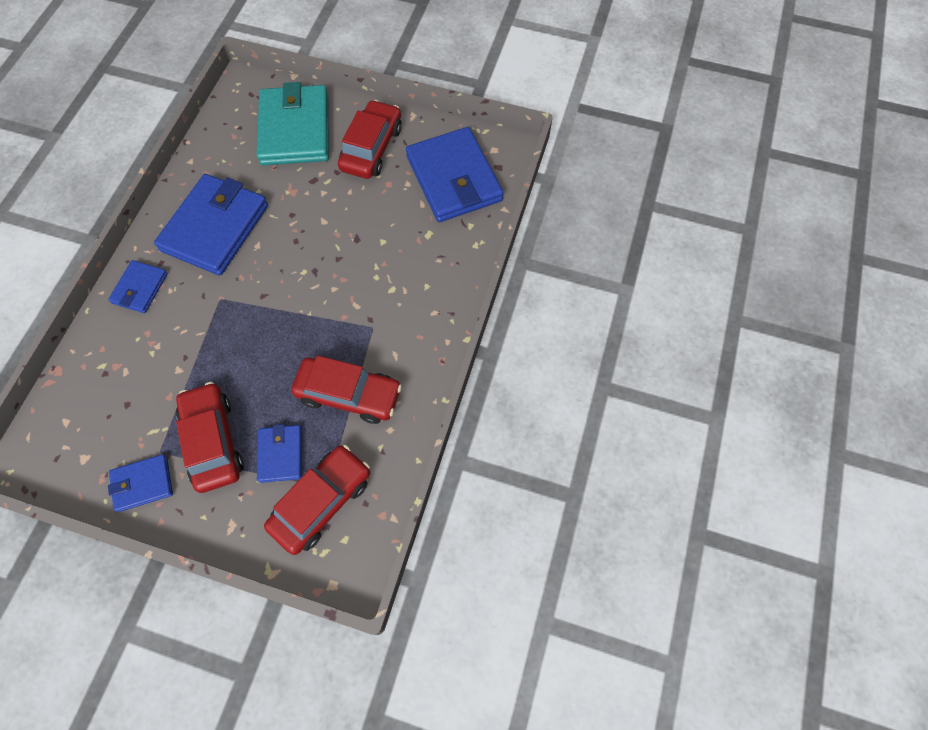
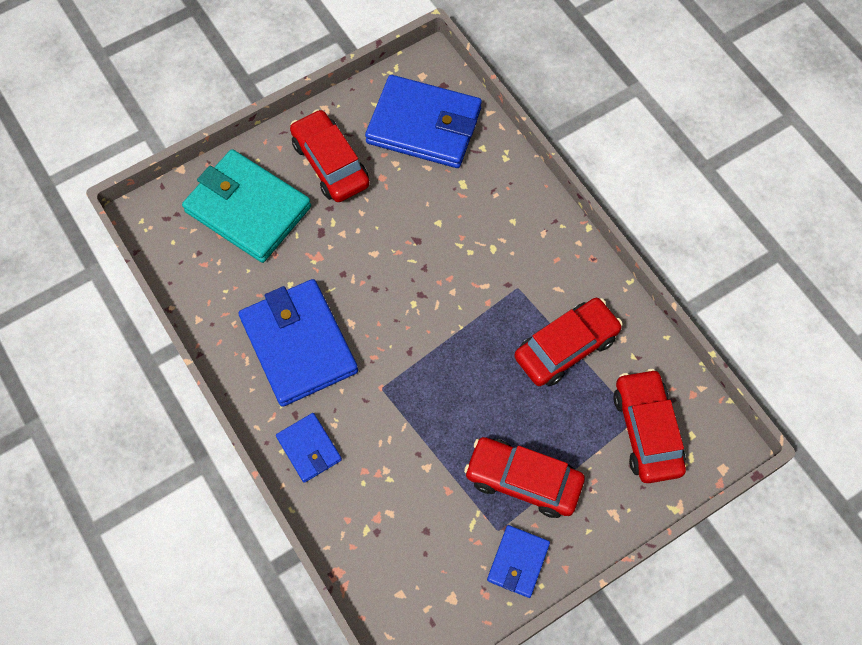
camera: 50 degrees left, 0 degrees up
blue wallet [257,424,302,483] -> none

